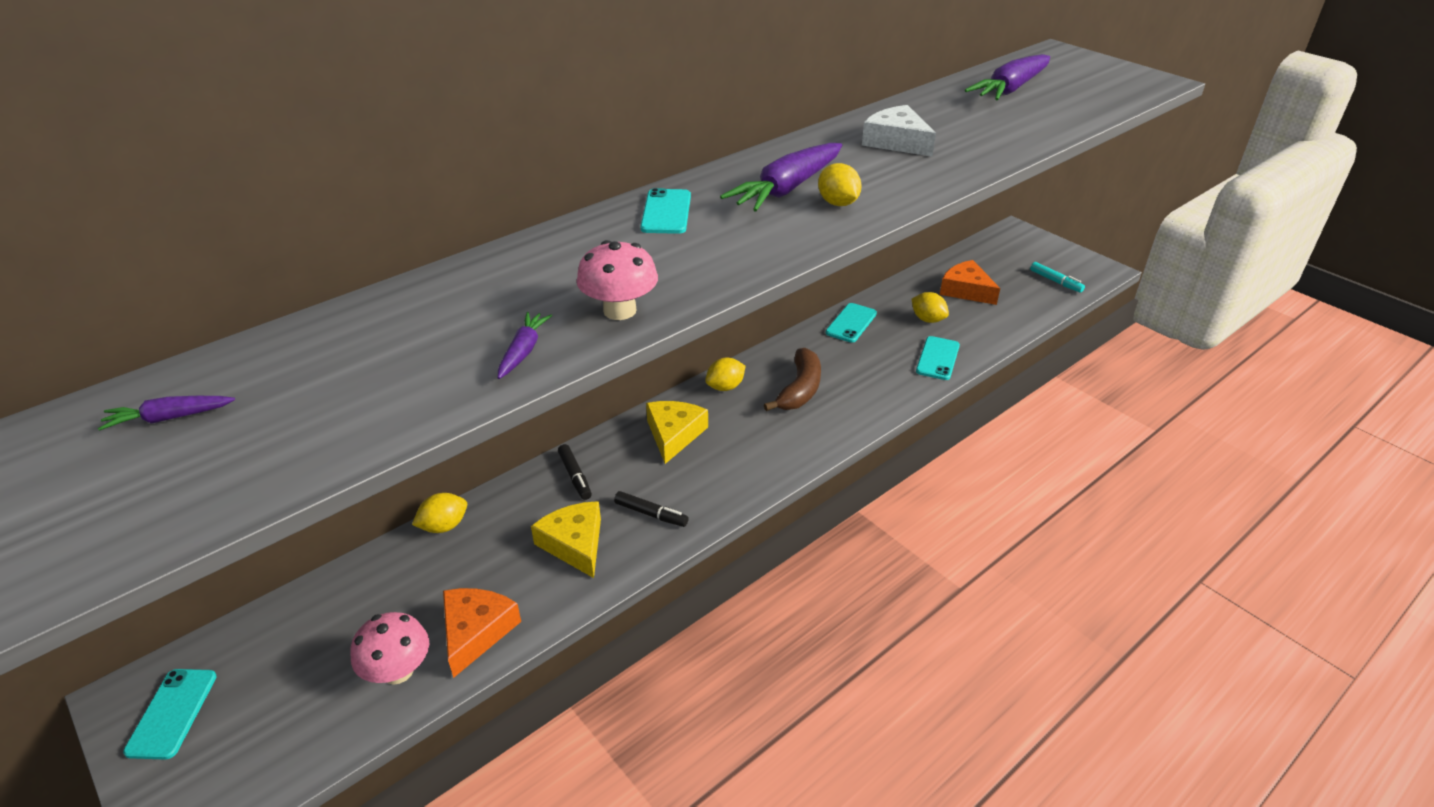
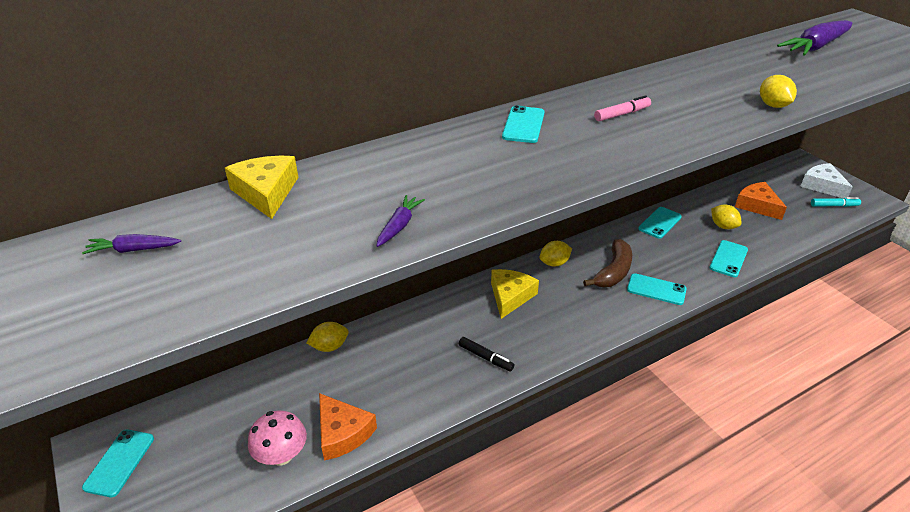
camera: 10 degrees right, 0 degrees up
orange cheese [443,588,521,678] -> orange cheese turned 120 degrees clockwise [319,393,377,461]
yellow cheese [531,501,601,578] -> yellow cheese moved to [225,156,298,219]
black marker [558,444,592,500] -> none
pink mushroom [576,240,658,320] -> none
purple carrot [720,143,842,211] -> pink marker [594,95,651,121]
yellow lemon [818,163,862,206] -> yellow lemon moved to [760,75,797,108]
white cheese [862,105,936,157] -> white cheese moved to [800,163,852,198]
turquoise marker [1030,262,1085,293] -> turquoise marker turned 60 degrees counterclockwise [811,197,861,207]
none -> turquoise phone [627,273,687,305]

